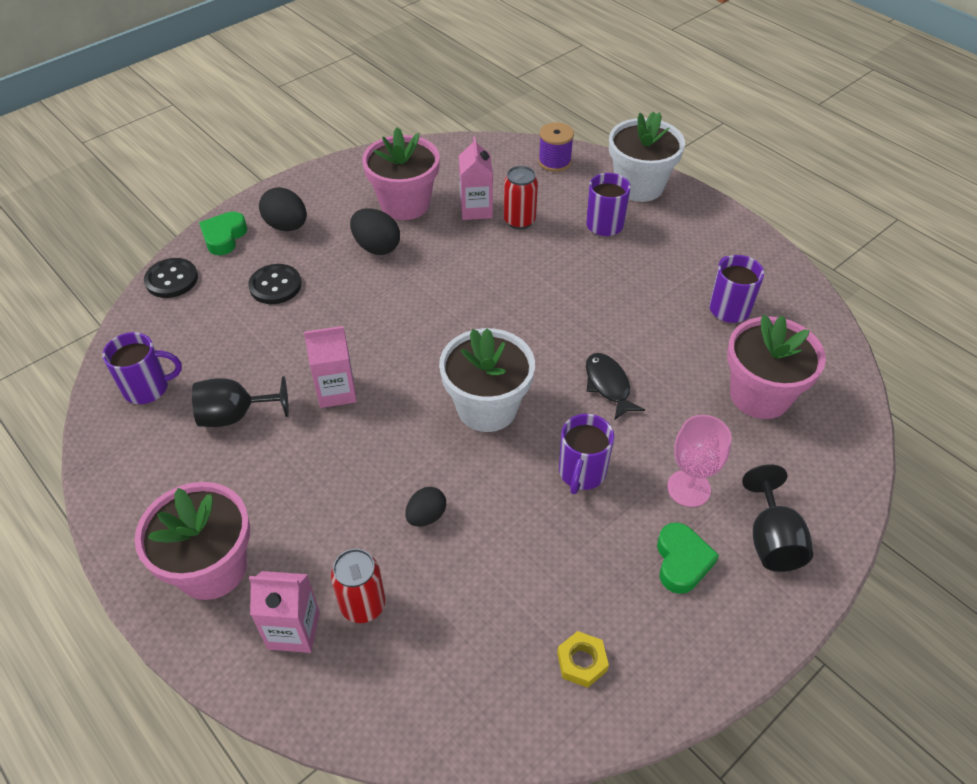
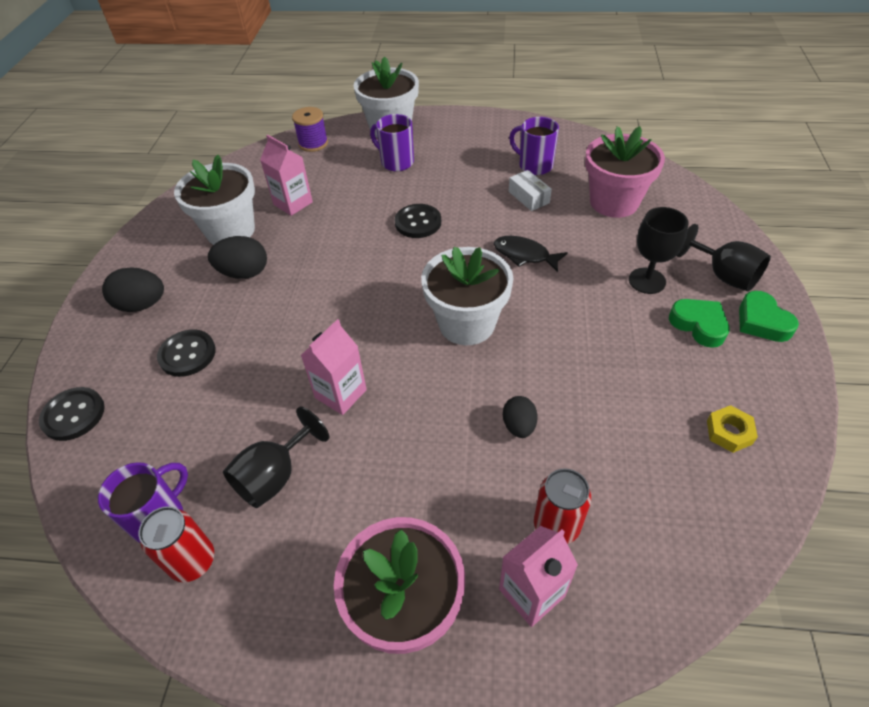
camera: 40 degrees left, 0 degrees up
green heart [199,212,247,255] -> green heart moved to [739,291,799,342]
pink flower pot [362,127,440,220] -> white flower pot [174,155,255,245]
red can [504,166,538,230] -> red can moved to [139,506,214,582]
purple mug [559,414,614,494] -> none
pink goblet [667,415,732,507] -> black goblet [629,207,689,294]
none -> black button [395,204,441,238]
none -> white box [509,170,552,211]

